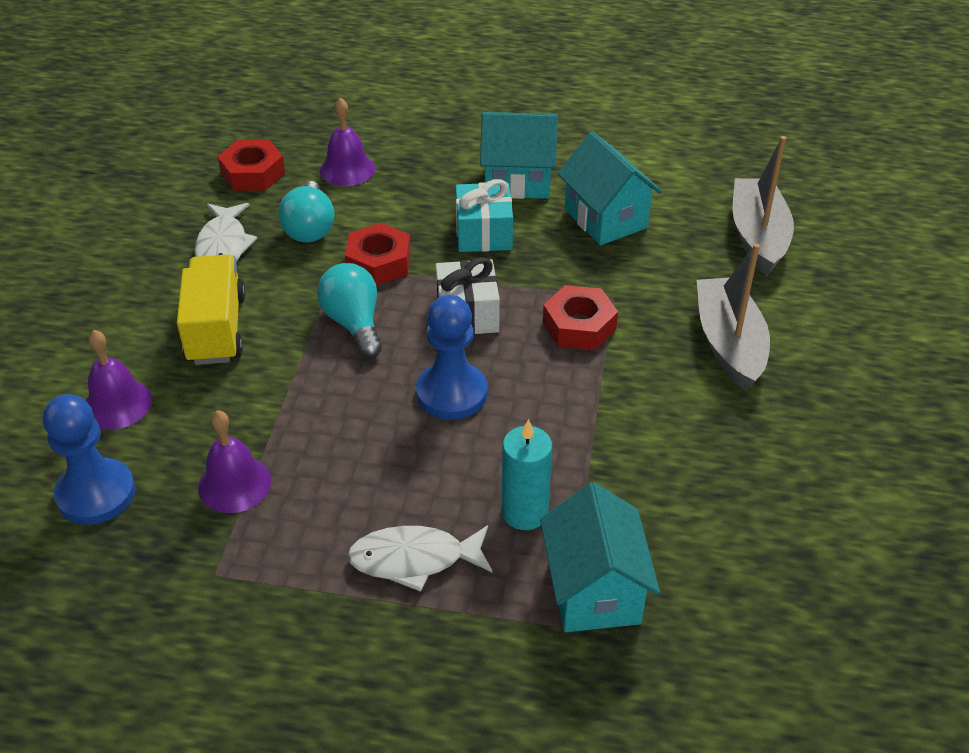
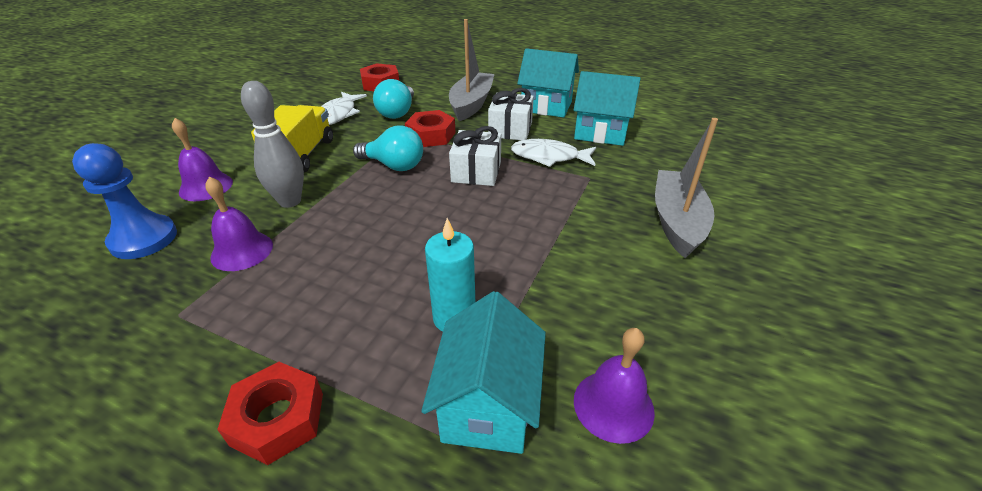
camera: 15 degrees right, 5 degrees down
turquoise light bulb [317,263,382,358] -> turquoise light bulb turned 120 degrees clockwise [353,125,423,171]
purple bell [320,98,375,186] -> purple bell moved to [574,328,655,444]
white fish [347,525,493,592] -> white fish moved to [511,139,596,167]
blue pawn [416,295,487,420] -> none
turquoise gift [455,179,513,252] -> white gift [488,88,534,140]
red nut [543,285,618,350] -> red nut moved to [217,362,323,465]
turquoise house [558,131,662,245] -> turquoise house turned 60 degrees counterclockwise [574,71,641,146]
grey boat [733,136,794,275] -> grey boat moved to [449,19,494,121]
none -> grey bowling pin [241,81,304,208]

